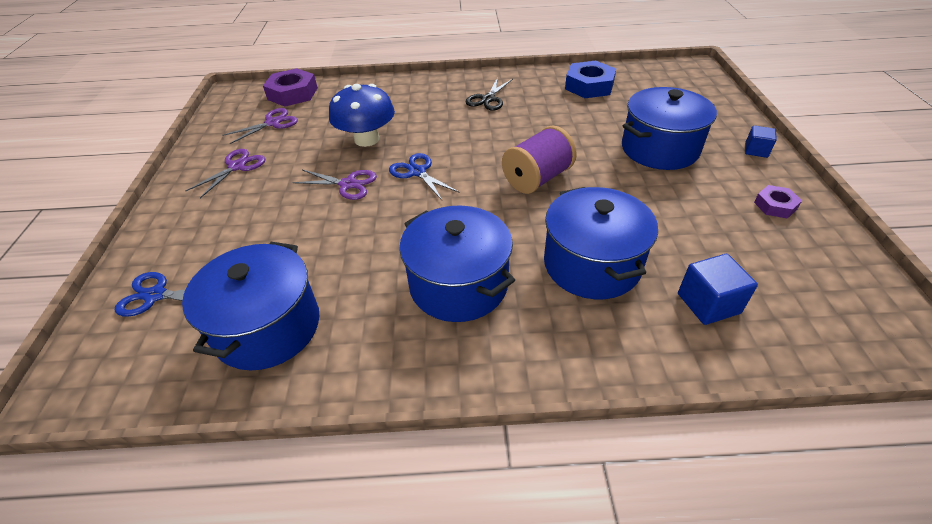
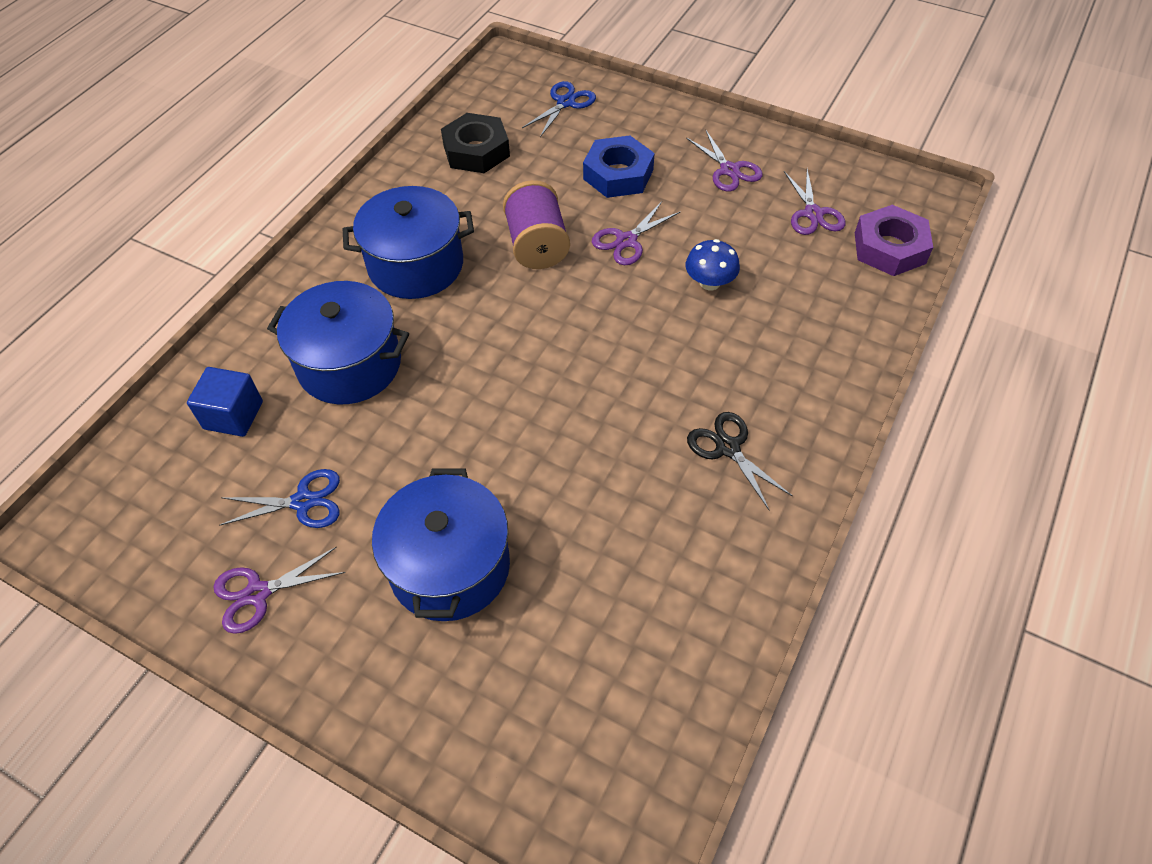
camera: 120 degrees right, 10 degrees up
blue pot [182,242,319,371] -> black nut [441,113,510,173]
blue mushroom [329,84,395,147] -> blue mushroom [685,239,740,290], size x0.61
blue scissors [389,153,460,200] -> blue scissors moved to [219,469,340,528]
purple spool [502,125,577,194] -> purple spool moved to [503,180,570,269]
blue nut [565,61,616,98] -> blue nut moved to [583,135,655,198]
blue cube [745,126,777,158] -> none
purple nut [754,185,802,219] -> purple scissors [213,547,346,634]

